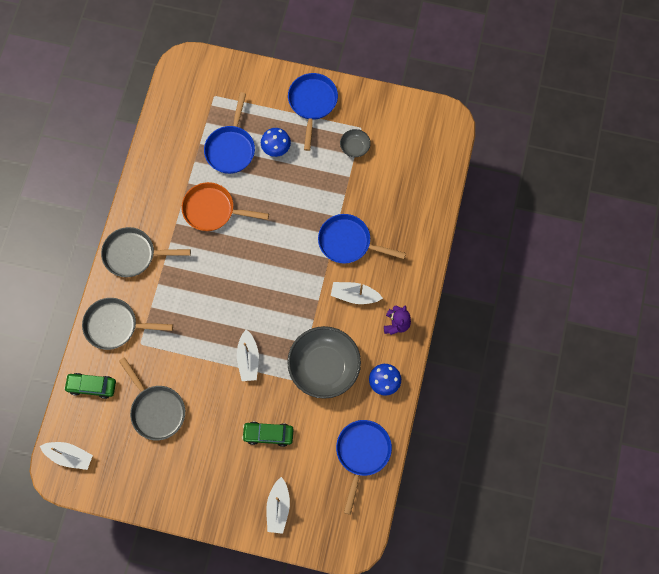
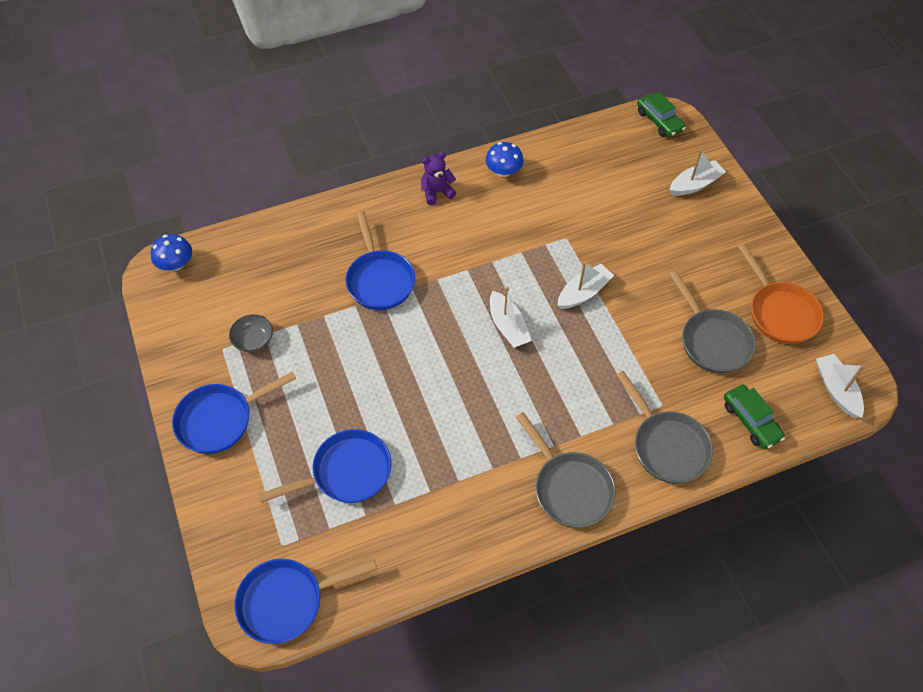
camera: 125 degrees left, 15 degrees down
grey pan [119,357,185,440] -> grey pan turned 135 degrees clockwise [669,271,756,373]
orange pan [182,182,269,231] -> orange pan moved to [738,244,824,344]
green car [242,422,294,447] -> green car moved to [637,92,686,137]
blue mushroom [261,128,291,157] -> blue mushroom moved to [151,234,192,271]
grey bowl [287,326,361,399] -> none
white boat [331,282,383,304] -> white boat moved to [490,286,532,348]
blue pan [336,420,392,515] -> blue pan moved to [234,559,377,644]

